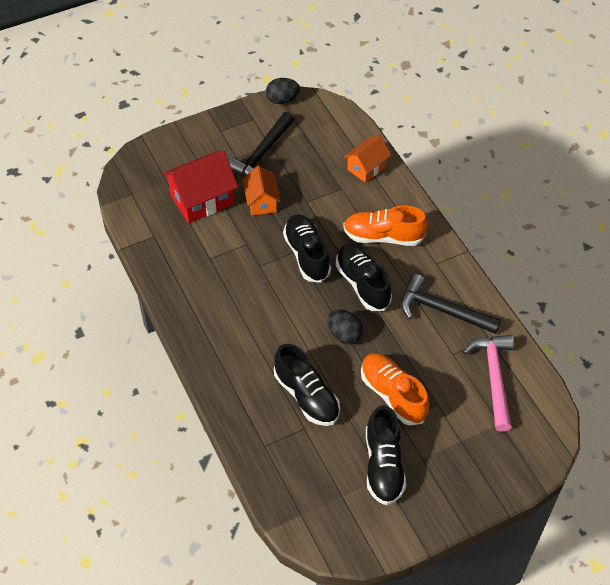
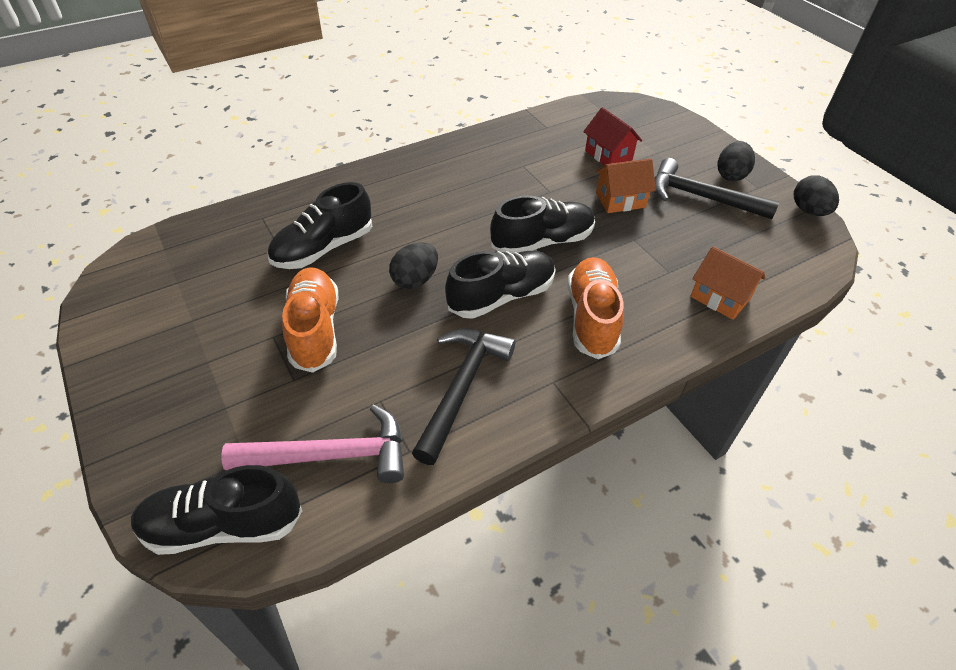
camera: 85 degrees right, 5 degrees down
red house [162,150,238,223] -> red house [583,107,642,166], size x0.62
orange shoe [361,353,429,426] -> orange shoe turned 60 degrees counterclockwise [282,267,338,373]
black shoe [366,405,406,505] -> black shoe moved to [131,465,302,555]
none -> black egg [718,141,755,181]

